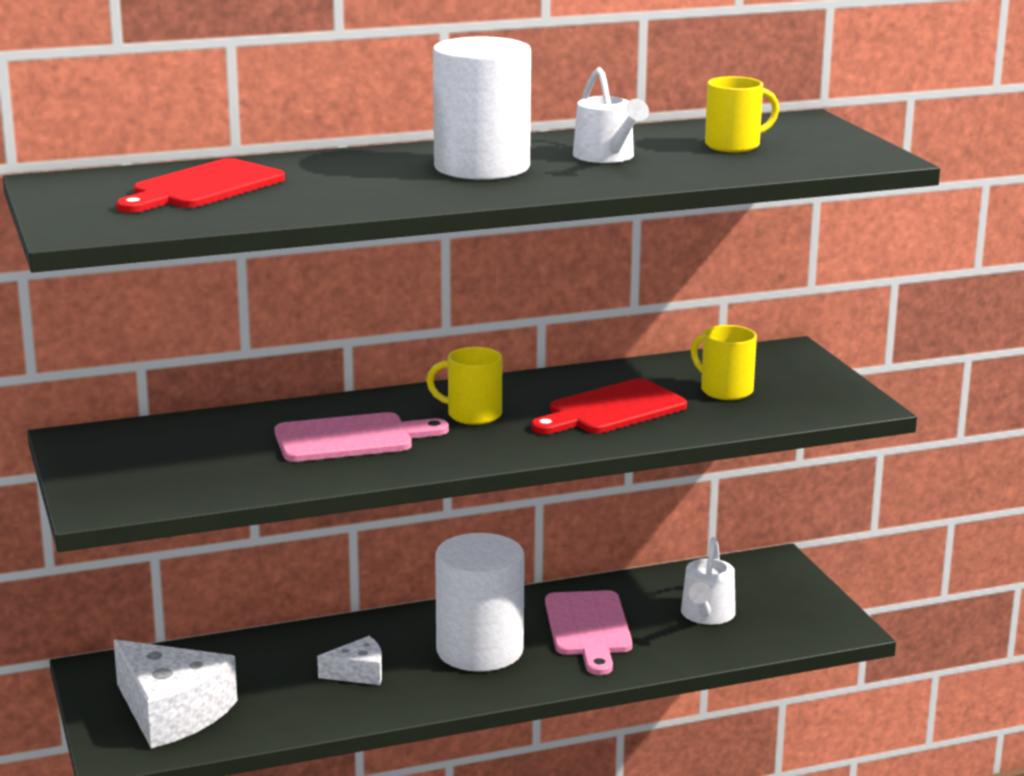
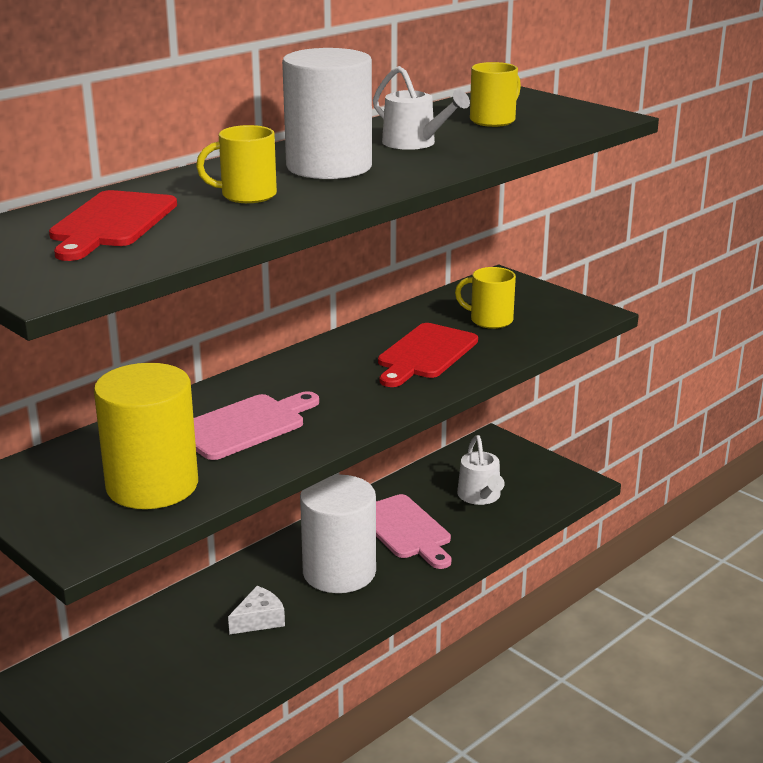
camera: 25 degrees left, 5 degrees up
white cheese [113,640,238,749] -> none
yellow mug [426,347,502,425] -> yellow mug moved to [196,125,277,203]
none -> yellow cylinder [94,363,198,509]

